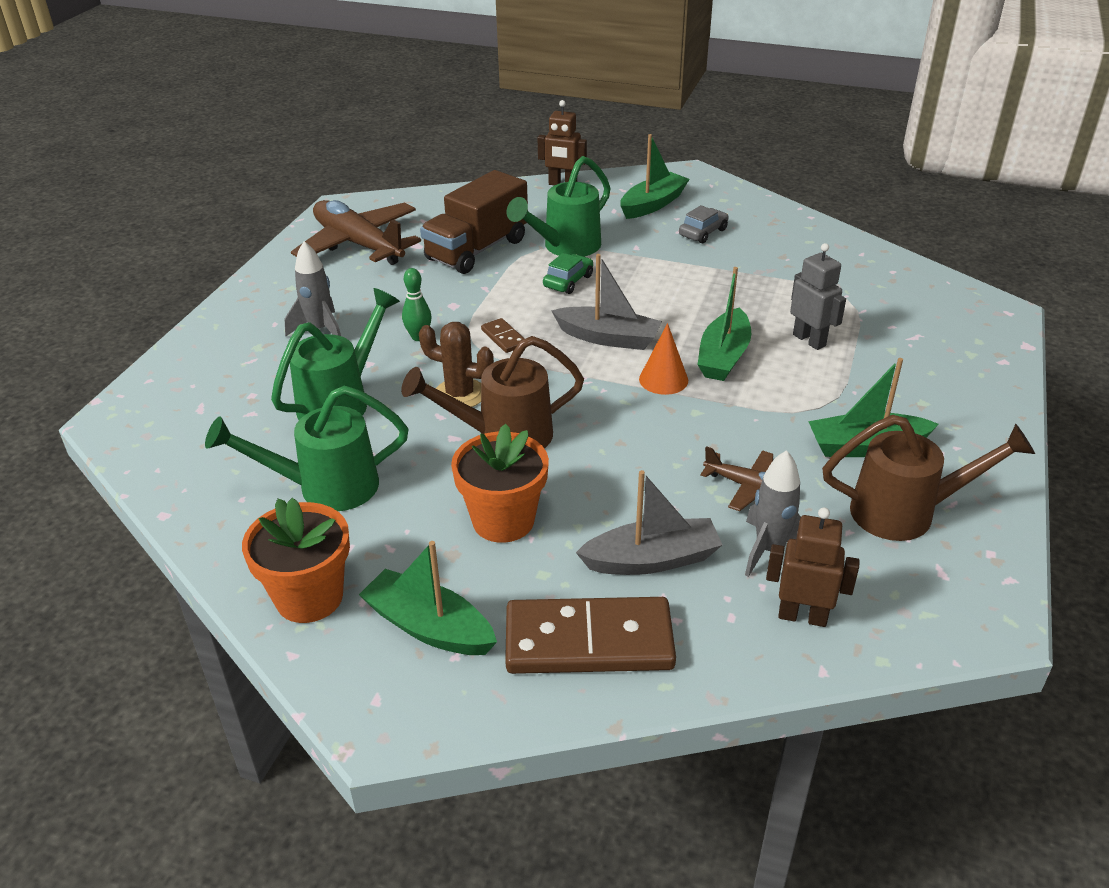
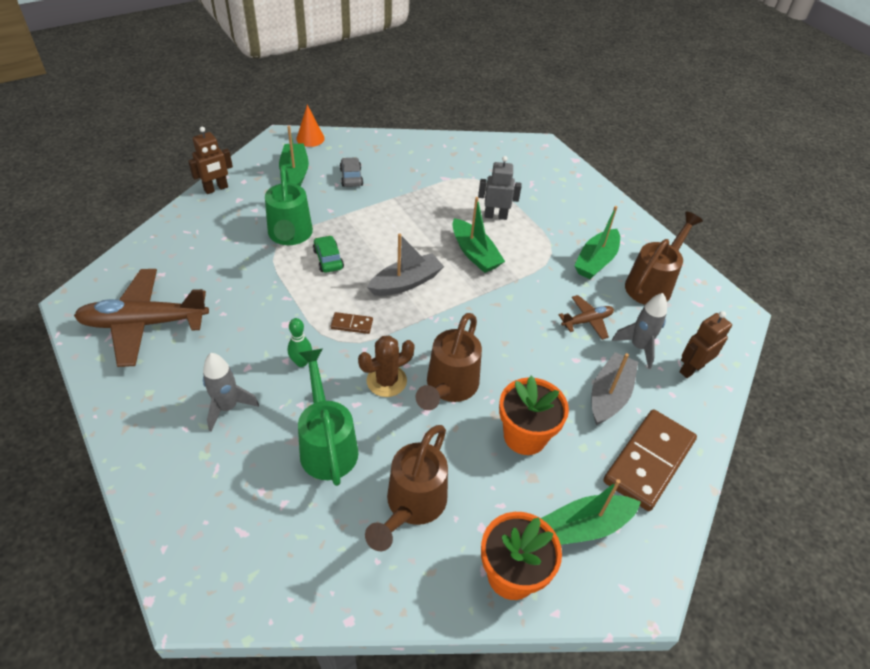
camera: 55 degrees left, 10 degrees up
green watering can [205,386,409,511] -> brown watering can [365,425,448,551]
brown truck [420,170,528,274] -> none
orange cone [639,323,688,395] -> orange cone moved to [296,105,325,147]

